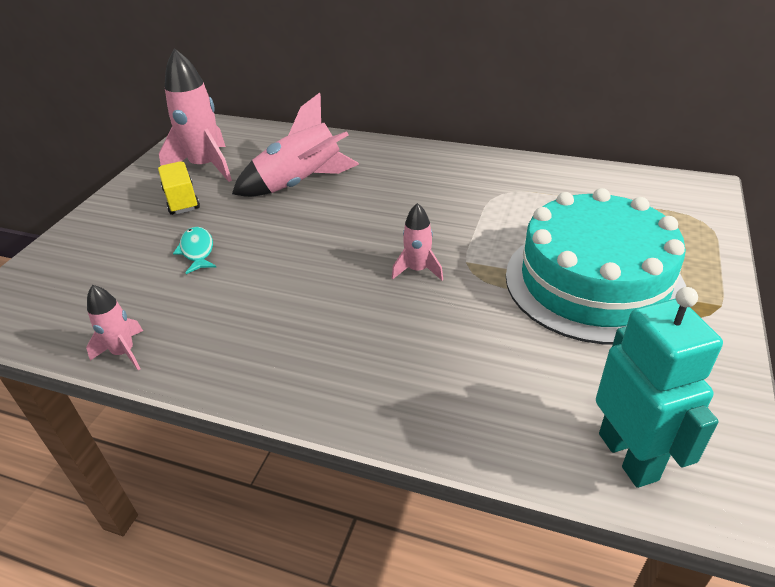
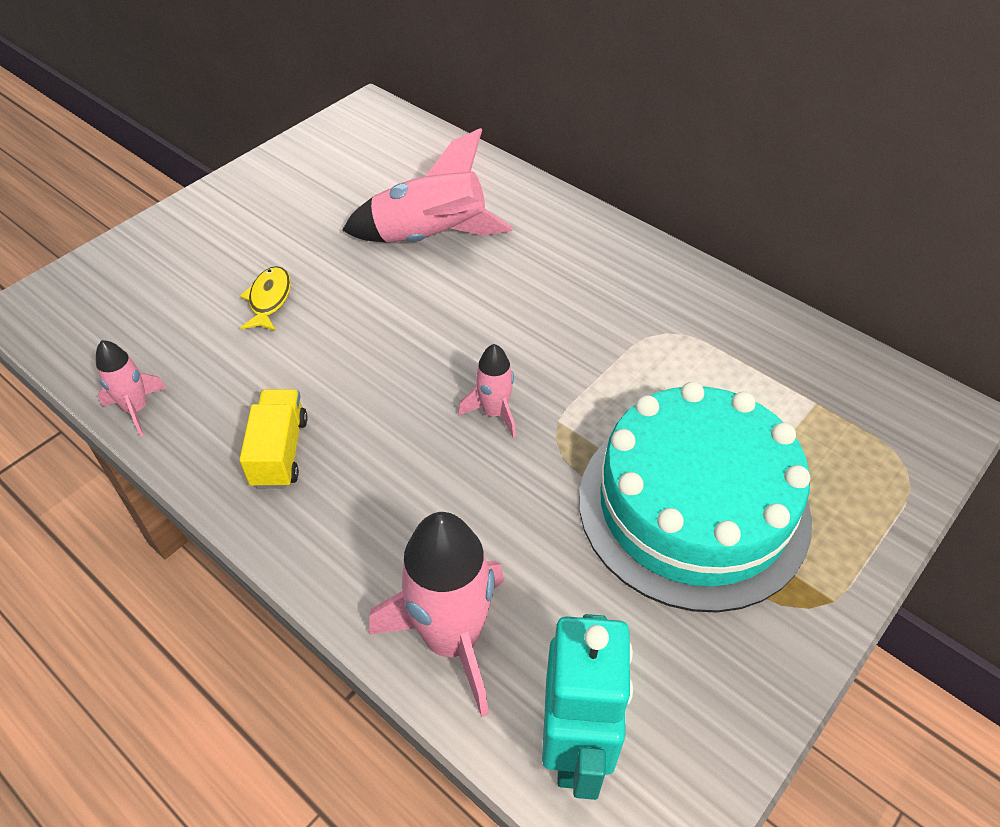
camera: 20 degrees right, 10 degrees up
yellow truck [158,161,200,215] -> yellow truck moved to [240,389,308,489]
pink rocket [159,48,232,182] -> pink rocket moved to [369,512,504,717]
turquoise fish [173,227,216,274] -> yellow fish [240,266,291,331]

